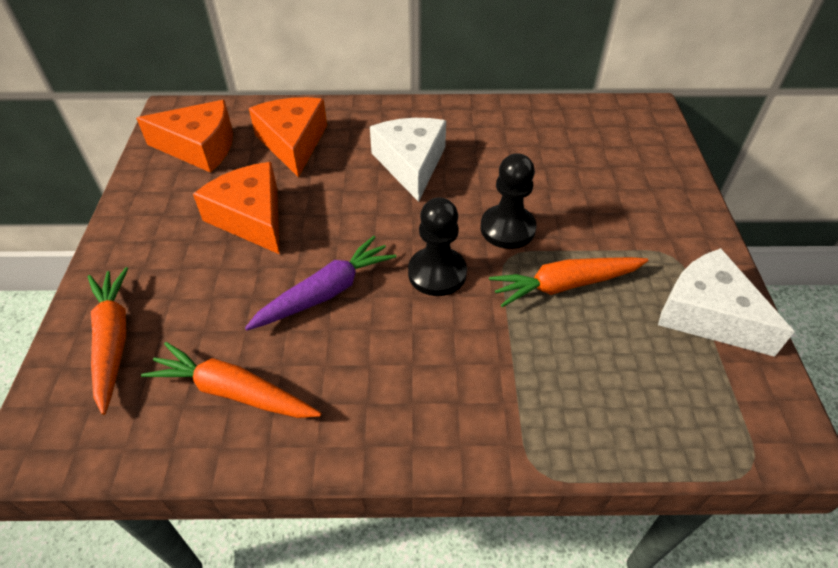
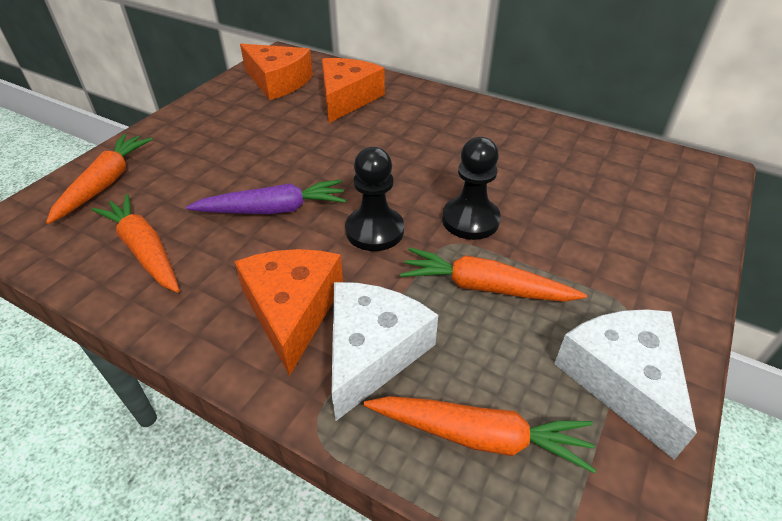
camera: 30 degrees right, 5 degrees down
orange cheese [193,162,279,254] -> orange cheese moved to [234,249,343,376]
white cheese [370,118,446,202] -> white cheese moved to [332,282,438,421]
none -> orange carrot [363,396,596,473]

